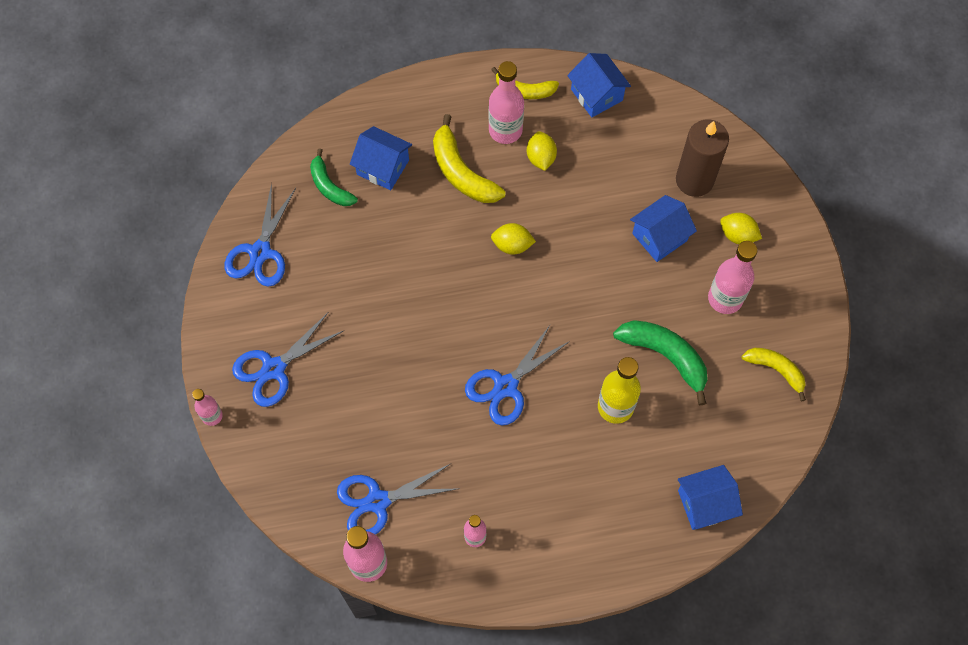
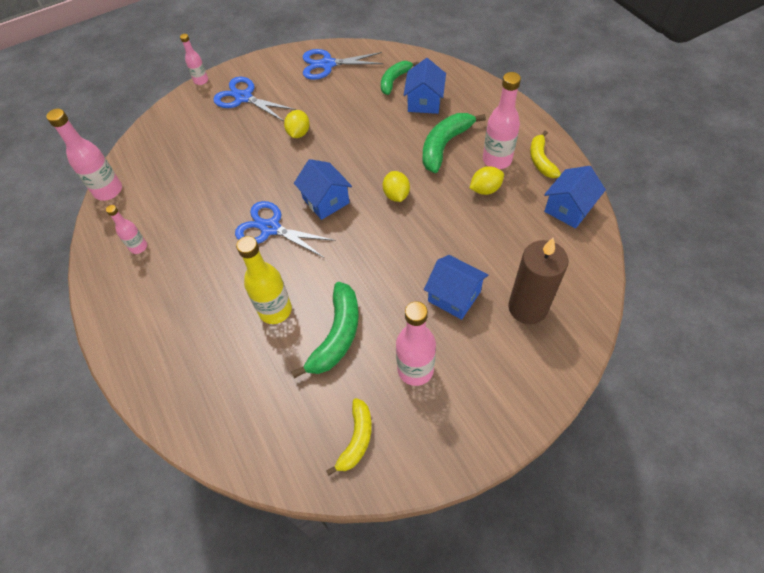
camera: 75 degrees right, 10 degrees down
blue scissors [337,464,460,535] -> none
yellow banana [433,114,506,203] -> green banana [423,113,486,173]
blue house [678,465,743,530] -> blue house moved to [294,159,352,220]
yellow lemon [720,213,762,244] -> yellow lemon moved to [284,110,310,138]

